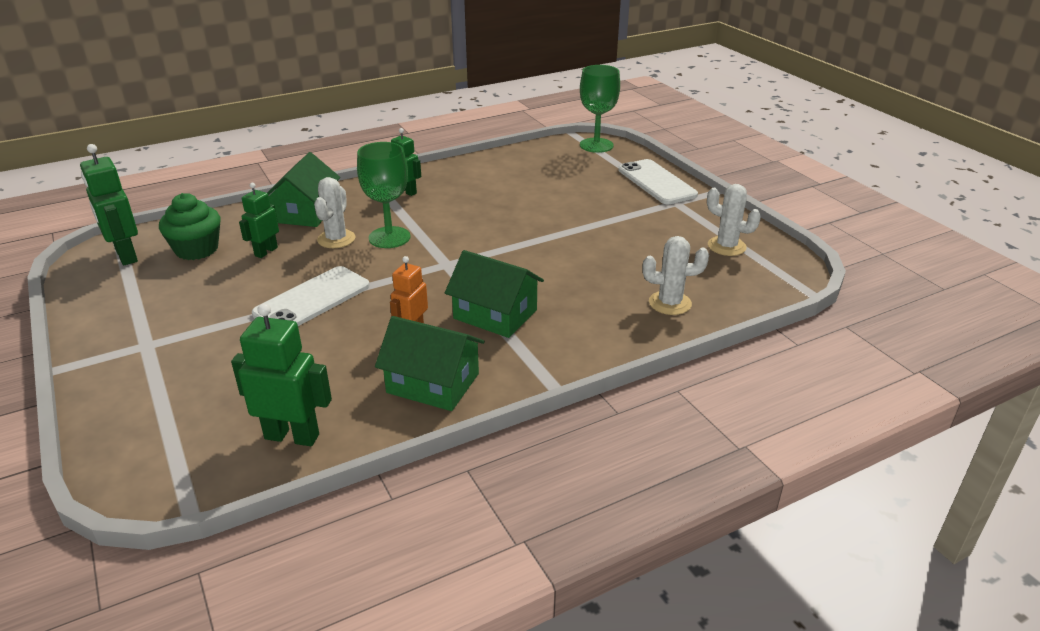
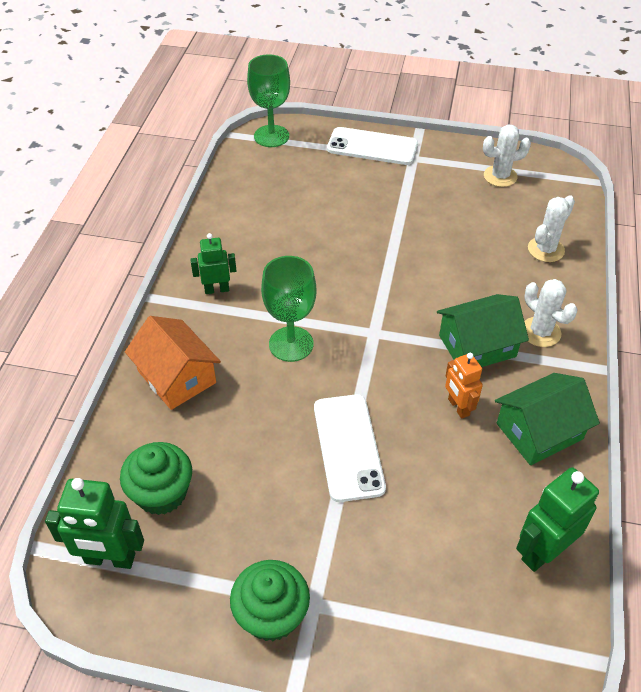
camera: 50 degrees left, 15 degrees up
green robot [239,183,279,258] -> none
green house [267,152,340,227] -> orange house [125,316,221,410]
white cactus [314,177,355,248] -> white cactus moved to [524,279,577,347]
none -> green cupcake [230,560,310,641]

